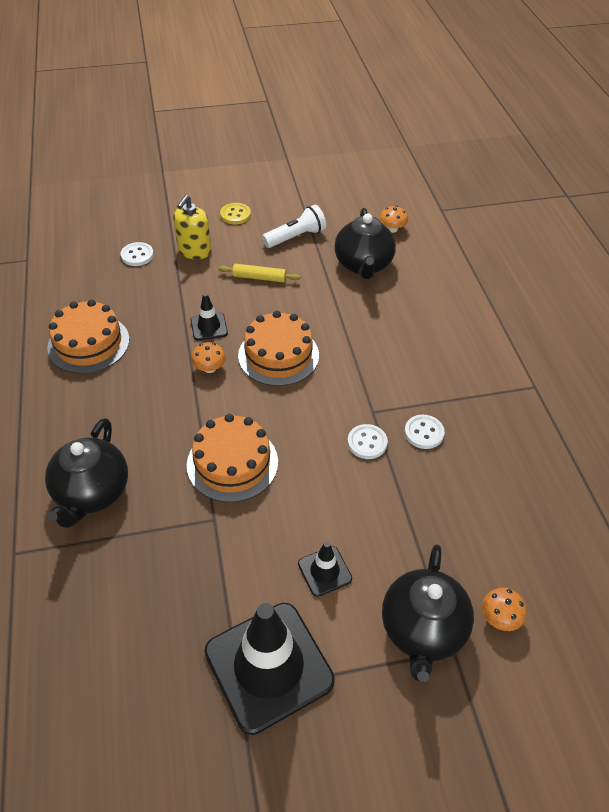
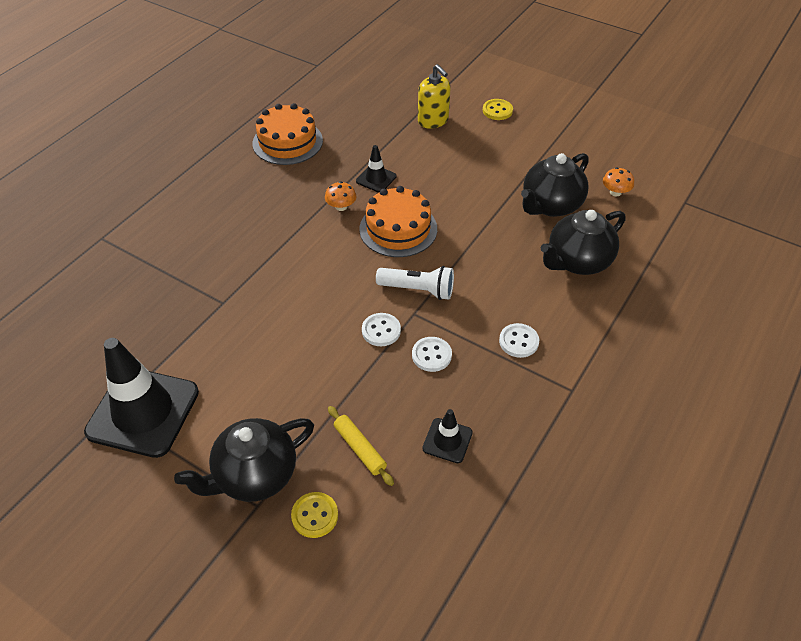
camera: 45 degrees right, 0 degrees up
black teapot [45,418,128,528] -> black teapot moved to [541,210,625,275]
white button [121,242,154,266] -> white button moved to [499,323,539,358]
yellow soap dispenser [173,195,212,259] -> yellow soap dispenser turned 105 degrees counterclockwise [418,64,451,129]
orange cake [187,414,278,502] -> none
yellow rolling pin [219,264,300,282] -> yellow rolling pin moved to [328,406,394,486]
white flashlight [262,205,326,248] -> white flashlight moved to [376,266,454,300]
black traffic cone [298,541,352,597] -> black traffic cone moved to [422,409,473,463]
orange mushroom [482,588,527,631] -> yellow button [291,492,338,538]

